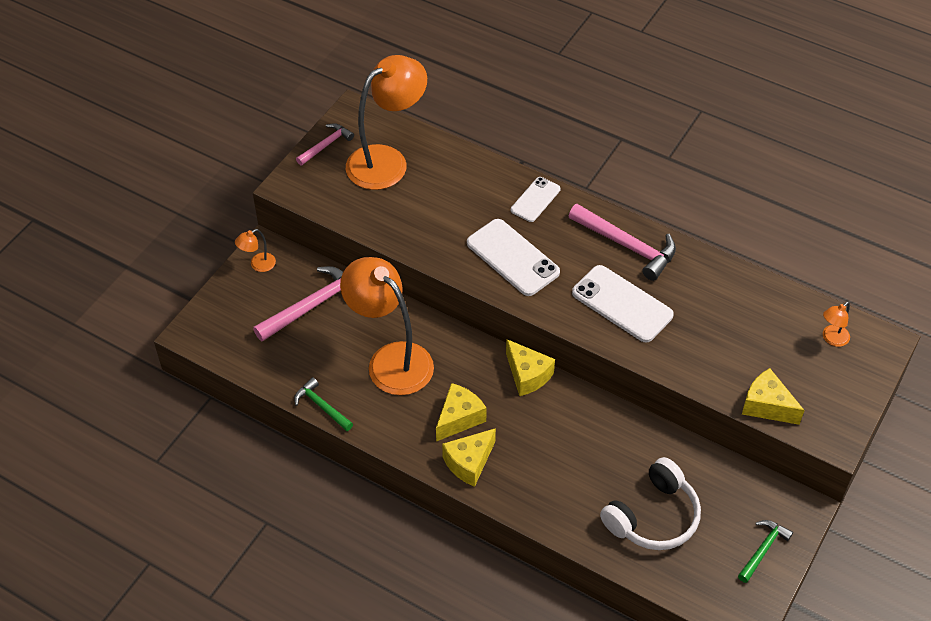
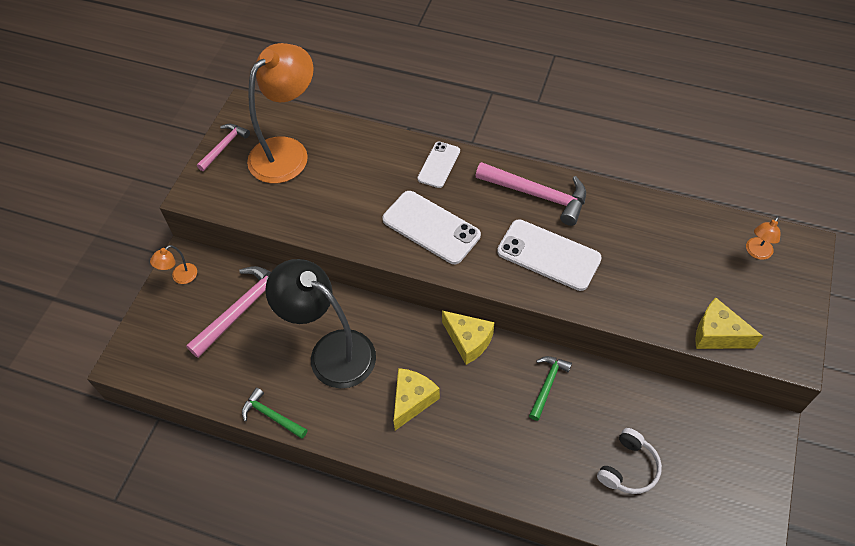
camera: 10 degrees left, 5 degrees up
orange lamp [340,257,434,395] -> black lamp [265,259,376,388]
yellow cheese [442,428,496,487] -> none
white headphones [600,457,701,550] -> white headphones [597,428,662,494], size x0.65
green hammer [738,520,793,583] -> green hammer moved to [529,356,572,421]

